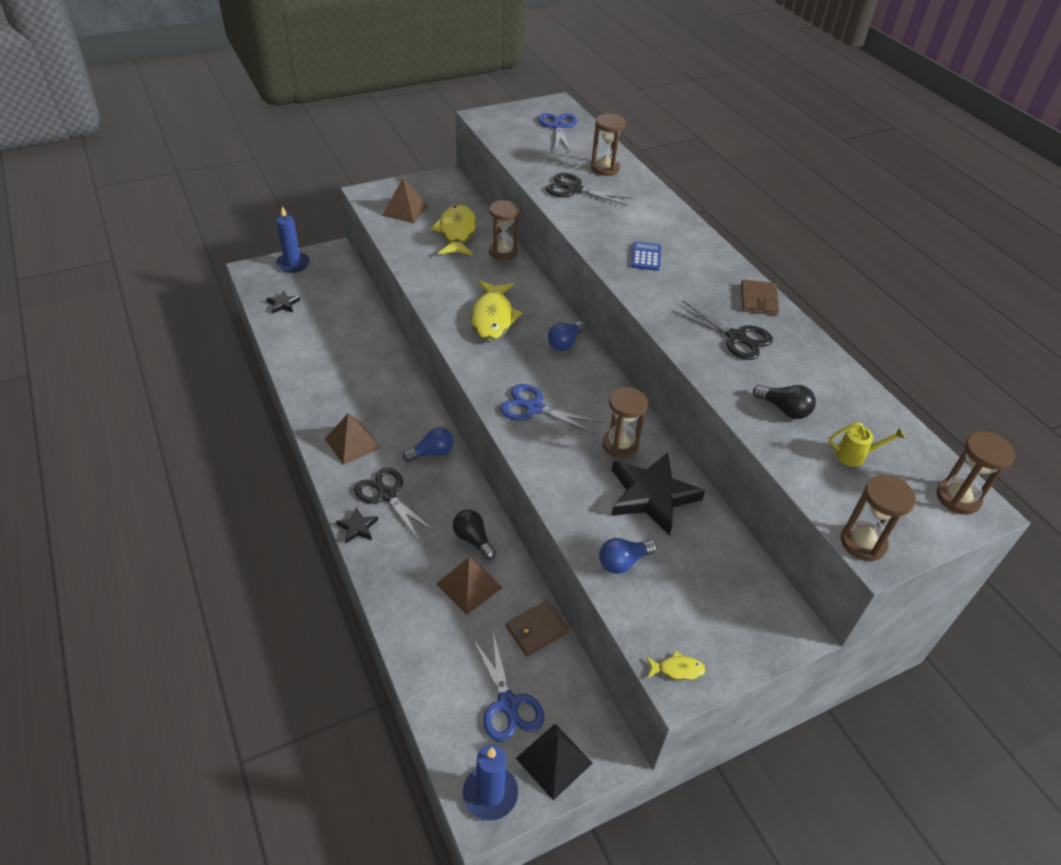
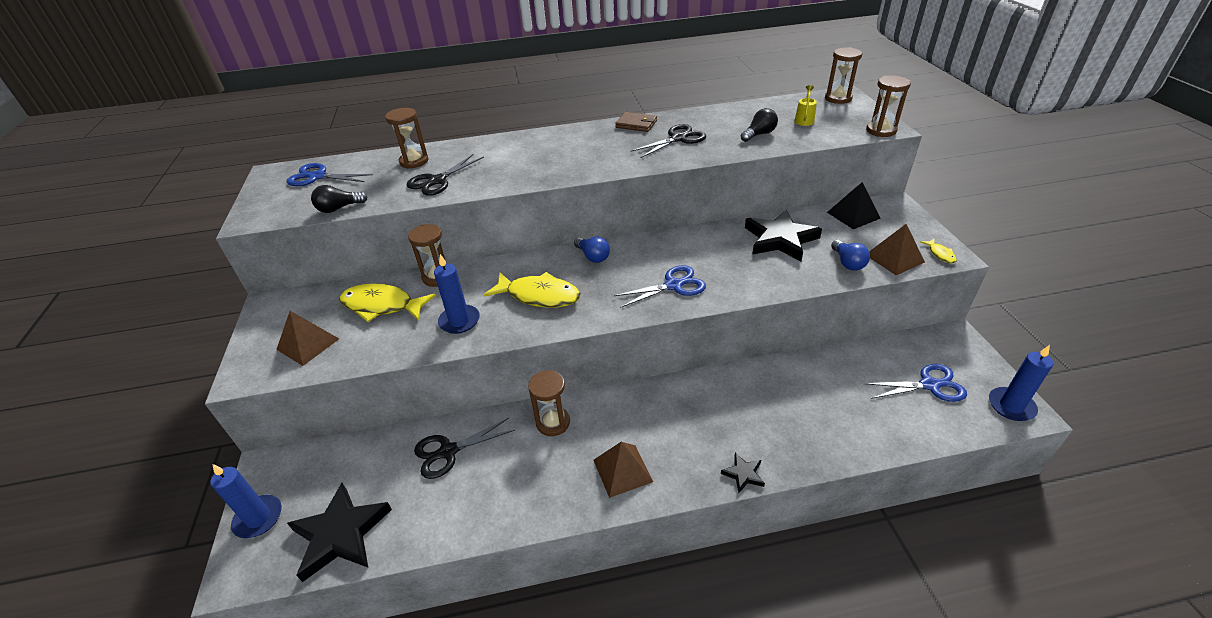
camera: 70 degrees left, 5 degrees down
black star [266,290,300,314] -> black star [287,483,392,582], size x2.17
black scissors [354,467,435,540] -> black scissors moved to [414,418,515,479]
blue light bulb [403,427,453,462] -> none
brown pyramid [437,557,503,615] -> brown pyramid moved to [869,224,925,275]
black light bulb [453,510,496,560] -> black light bulb moved to [311,185,367,213]
blue scissors [500,384,601,434] -> blue scissors turned 150 degrees counterclockwise [613,265,706,308]
brown wallet [506,601,569,656] -> none
black pyramid [516,724,593,800] -> black pyramid moved to [827,182,881,229]
brown hourglass [603,387,648,459] -> brown hourglass moved to [528,370,570,436]
blue calculator [631,242,661,271] -> none
yellow fish [646,651,706,681] -> yellow fish turned 150 degrees clockwise [920,239,957,263]
none -> blue candle [434,254,480,334]

